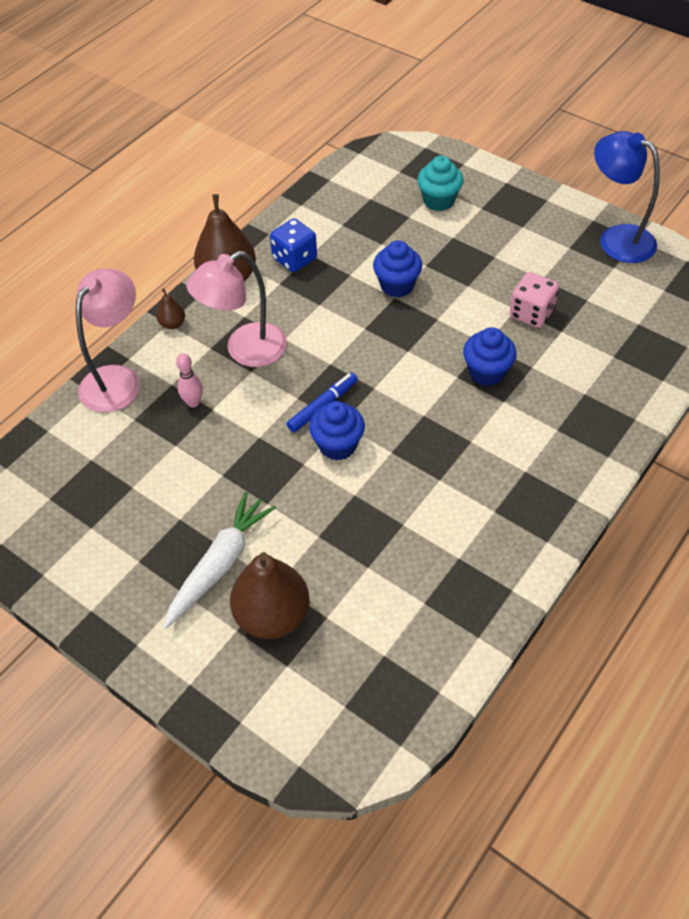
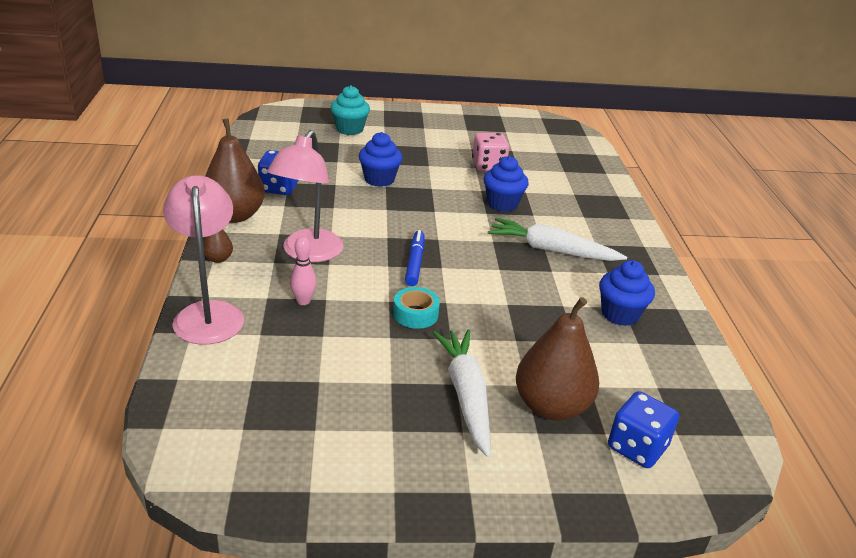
camera: 45 degrees left, 20 degrees down
blue cupcake [309,401,365,461] -> blue cupcake moved to [599,260,655,326]
blue lamp [594,131,660,263] -> none
none -> turquoise tape [393,287,440,329]
none -> white carrot [488,218,627,261]
none -> blue dice [608,391,679,468]

